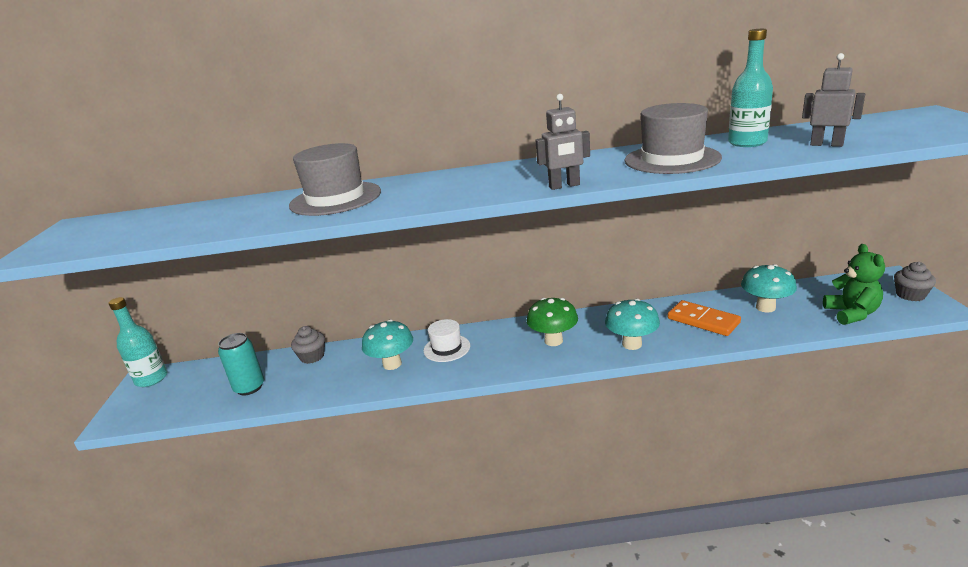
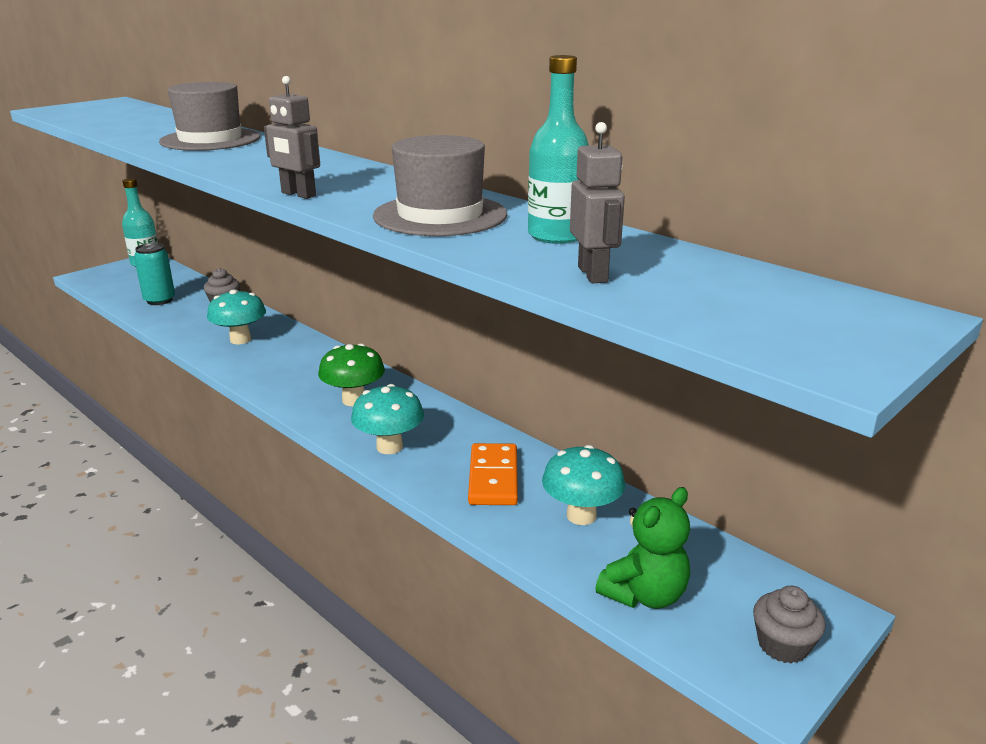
camera: 45 degrees right, 0 degrees up
white hat [423,319,470,362] -> none

